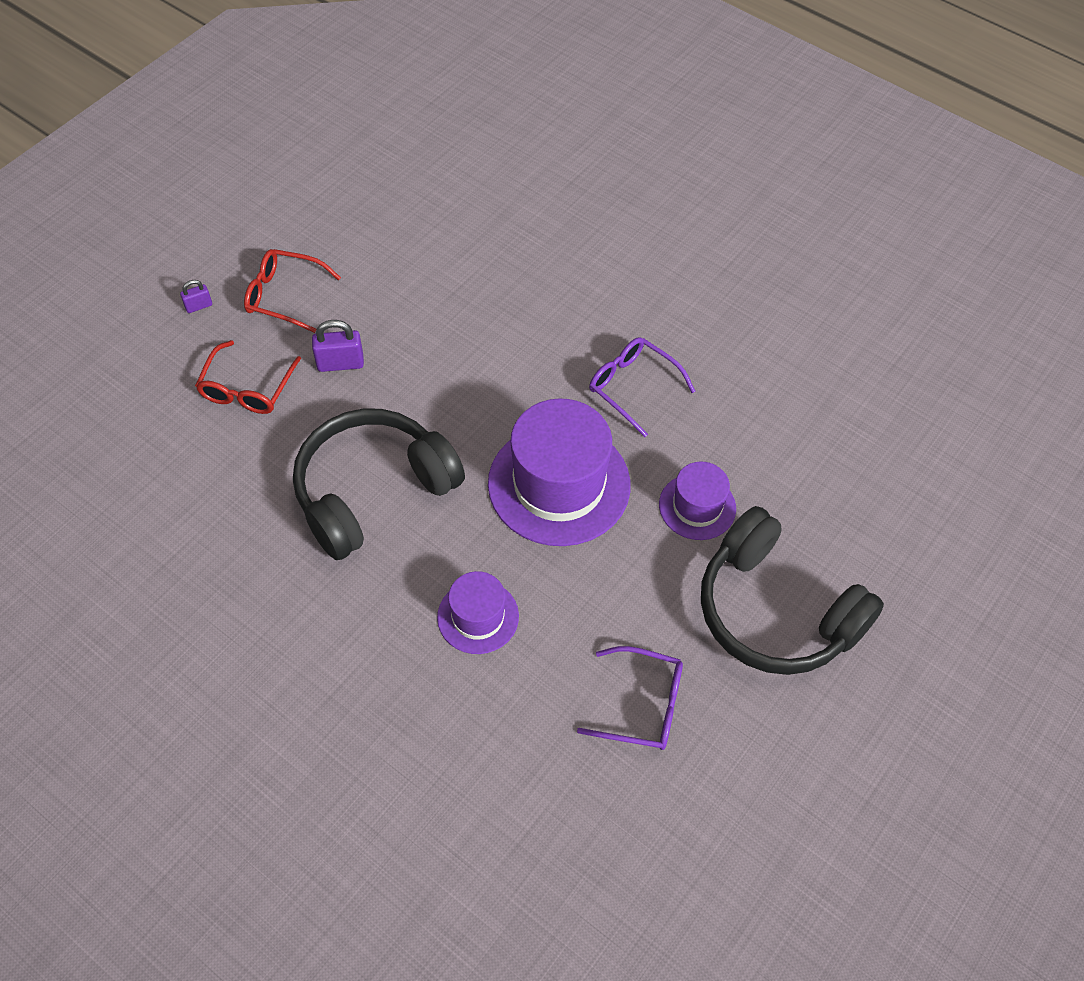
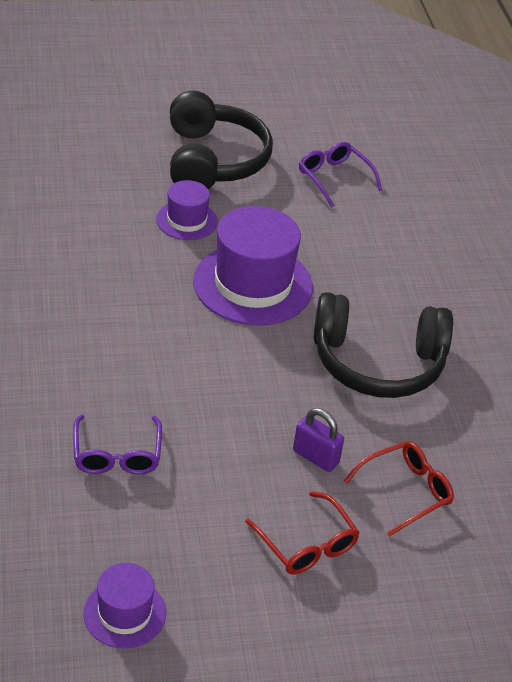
camera: 140 degrees left, 15 degrees down
purple padlock [180,280,212,313] -> none
purple hat [437,571,519,654] -> purple hat moved to [83,563,166,649]
purple glasses [589,337,695,437] -> purple glasses moved to [73,415,162,475]

